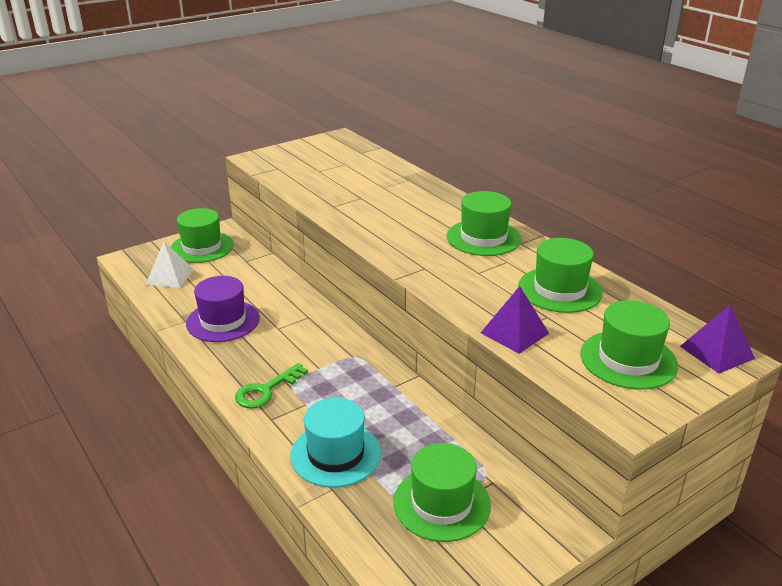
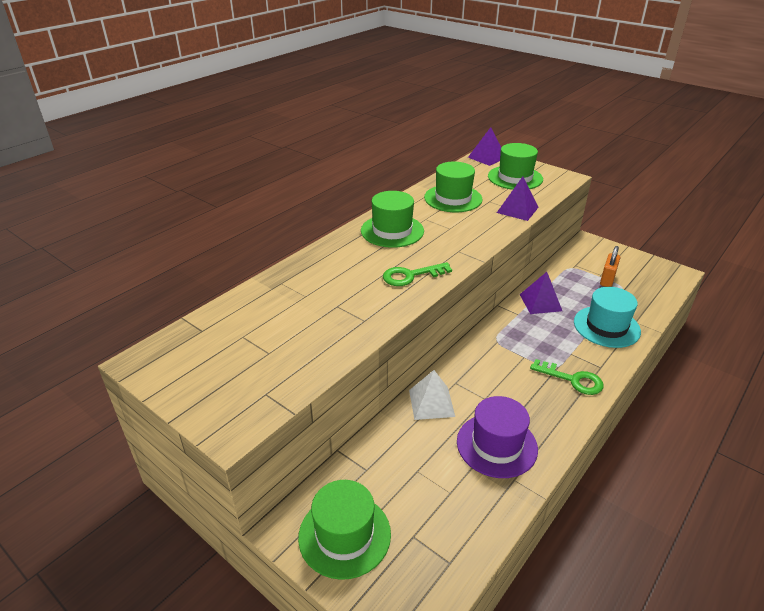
camera: 105 degrees left, 5 degrees up
white pyramid [146,241,194,288] -> white pyramid moved to [409,370,455,420]
green hat [393,443,491,542] -> orange padlock [600,246,620,287]
none -> green key [383,262,452,286]
none -> purple pyramid [520,272,562,314]

